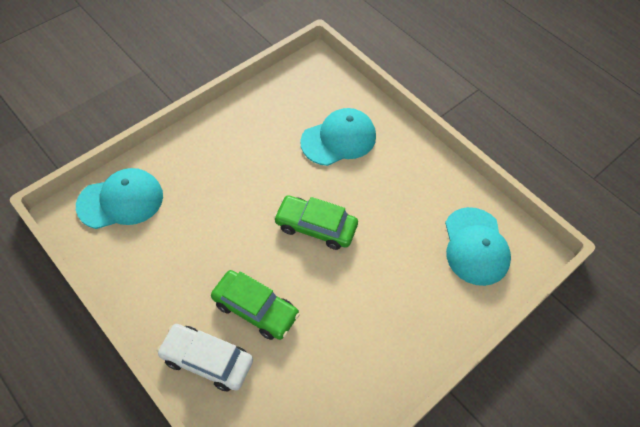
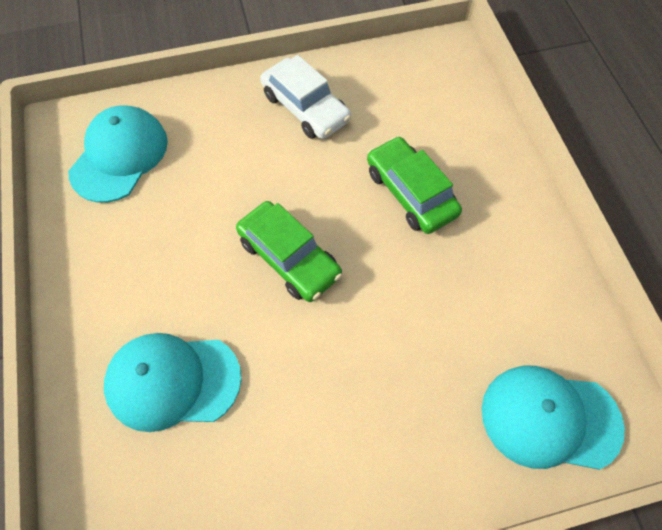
camera: 150 degrees left, 5 degrees up
white car [157,324,253,391] -> white car moved to [260,55,351,139]

